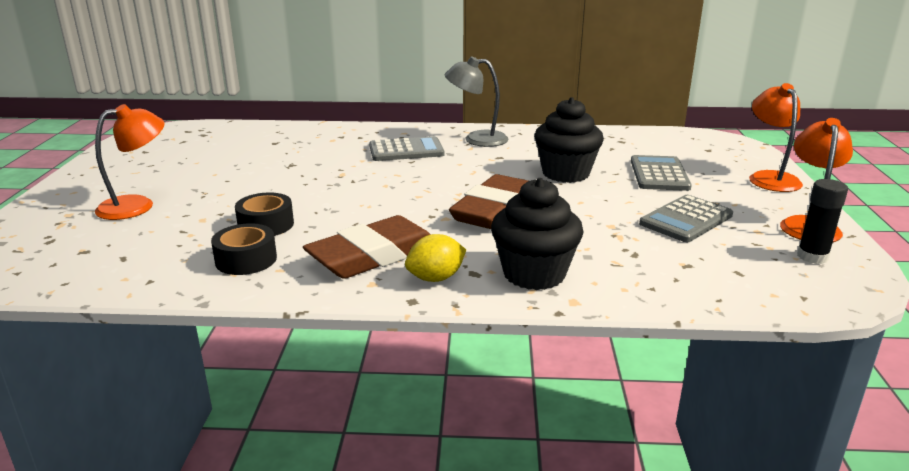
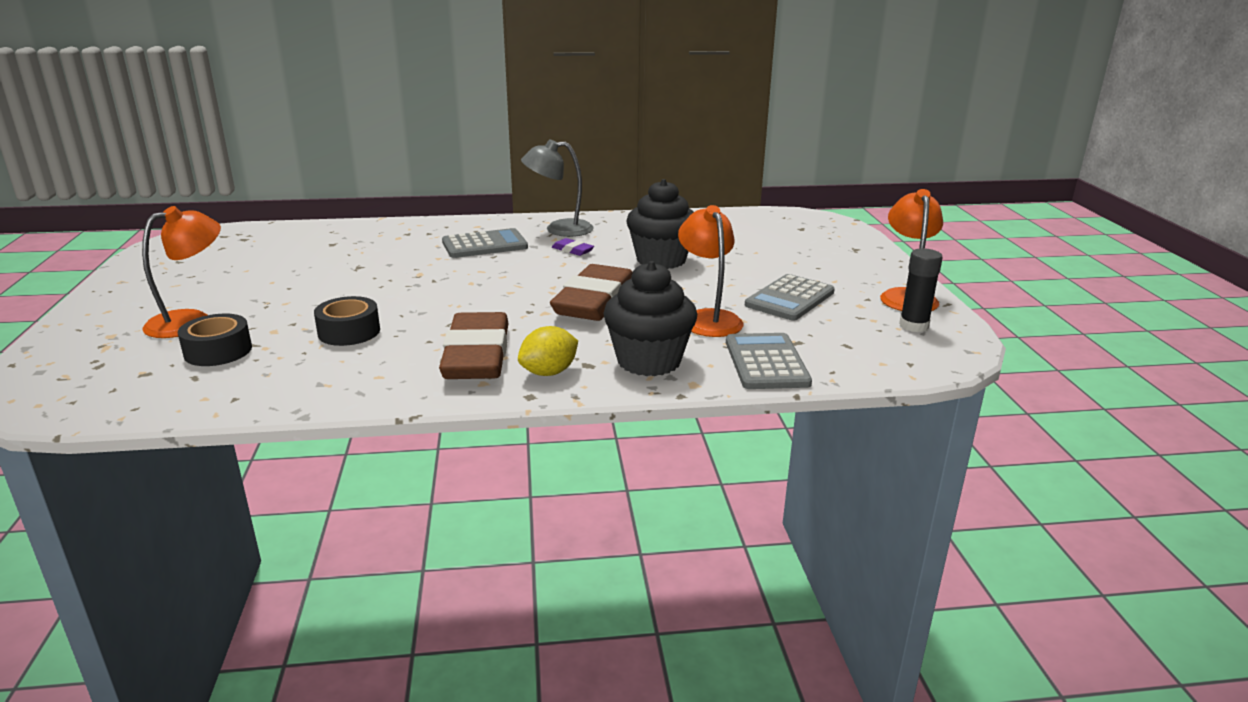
camera: 10 degrees left, 0 degrees up
black tape [211,223,277,275] -> black tape moved to [178,314,252,366]
brown eraser [303,215,431,279] -> brown eraser turned 45 degrees counterclockwise [439,312,508,379]
grey calculator [631,155,692,191] -> grey calculator moved to [726,333,812,389]
orange lamp [749,83,803,192] -> orange lamp moved to [678,205,743,337]
none -> purple eraser [552,238,594,256]

